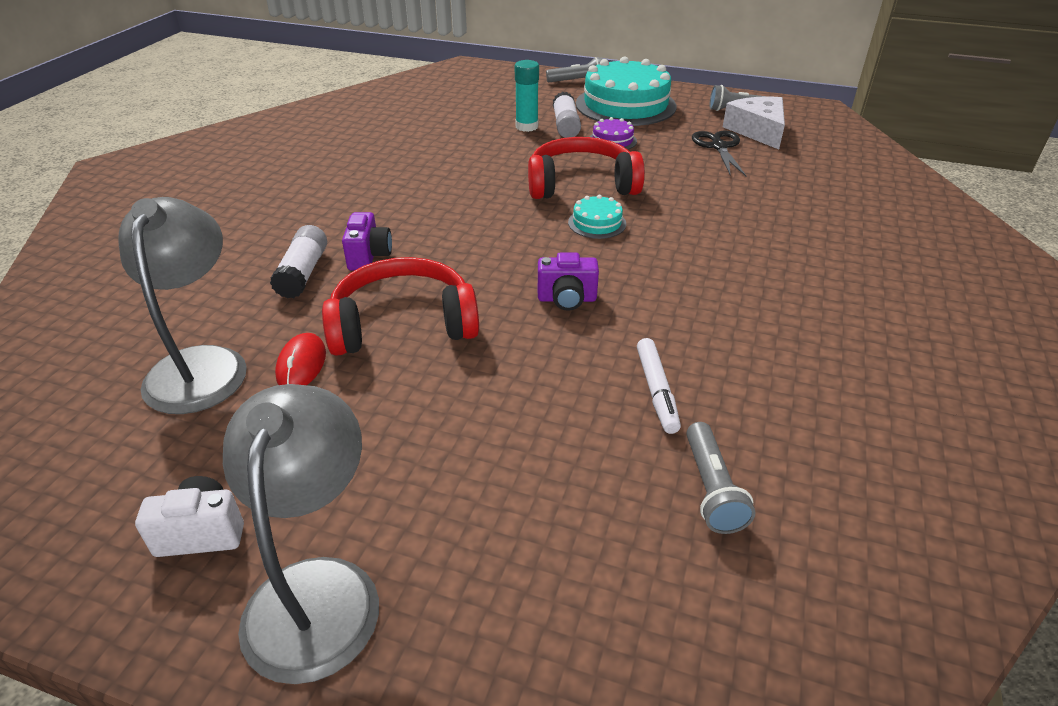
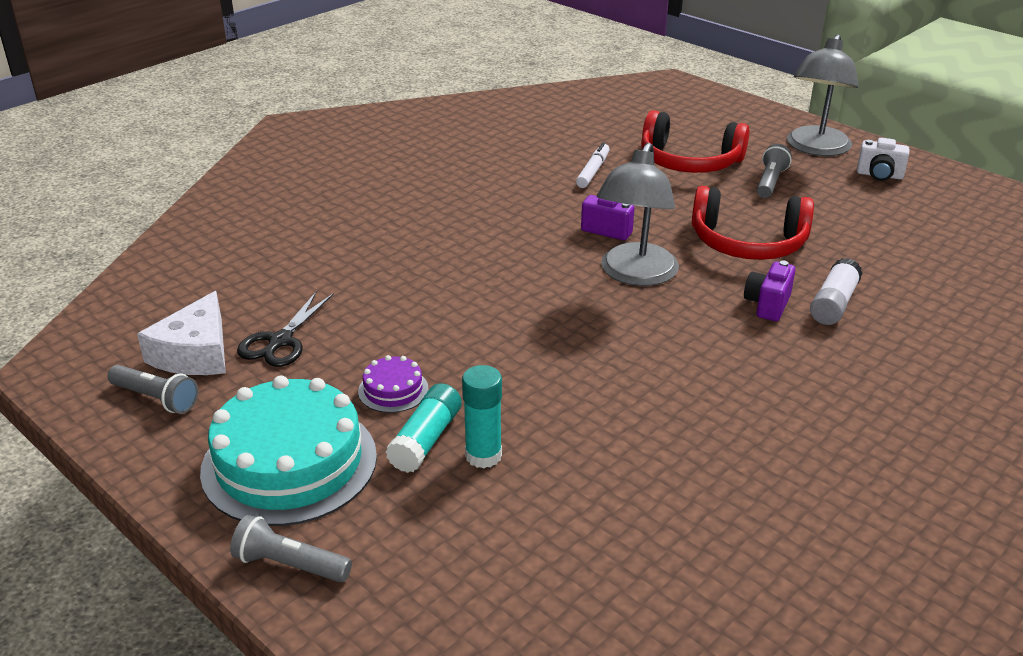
camera: 155 degrees left, 5 degrees down
grey lamp [118,197,247,414] -> grey lamp moved to [597,143,679,286]
red mouse [275,333,326,385] -> none
red headphones [528,137,645,199] -> red headphones moved to [641,110,749,173]
white glue stick [553,92,581,138] -> turquoise glue stick [385,383,462,473]
turquoise cake [568,195,626,239] -> none
grey flashlight [686,422,756,534] -> grey flashlight moved to [757,144,792,198]

